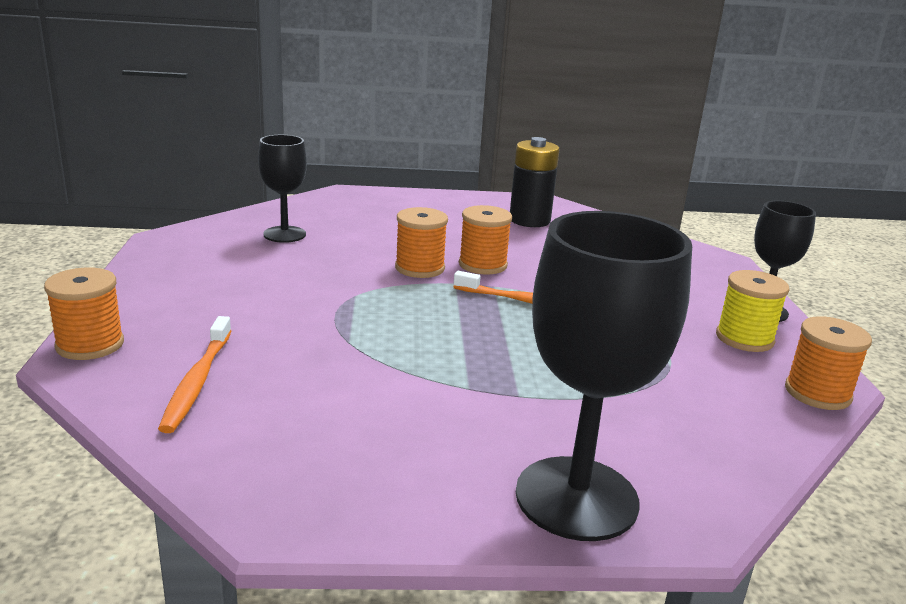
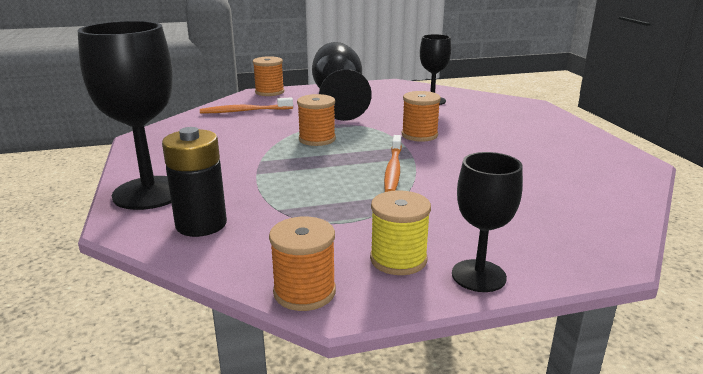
camera: 80 degrees right, 0 degrees up
orange spool [459,205,512,274] -> orange spool moved to [297,94,336,146]
black battery [510,137,560,227] -> black battery moved to [162,127,227,237]
none -> black goblet [312,42,372,121]

